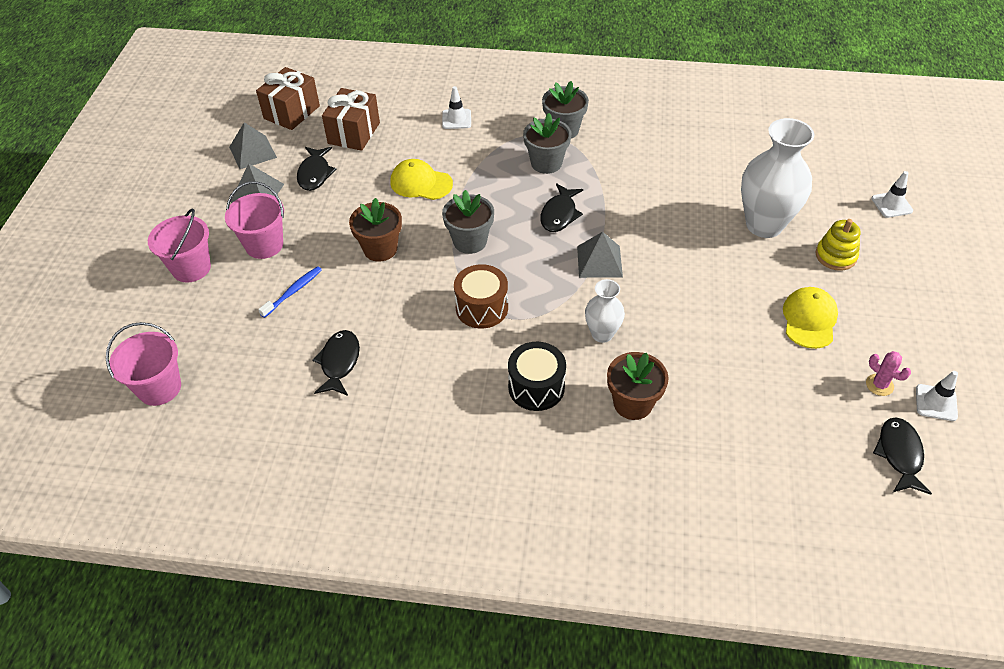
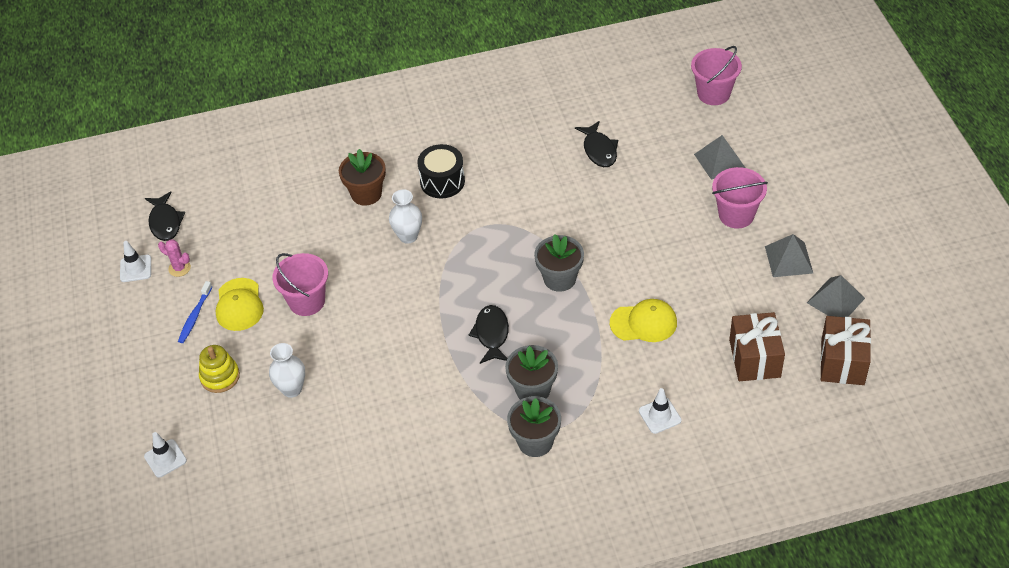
camera: 160 degrees right, 0 degrees up
pink bucket [148,208,211,282] -> pink bucket moved to [273,253,328,316]
blue toothbrush [258,266,322,318] -> blue toothbrush moved to [178,281,212,343]
black fish [297,147,336,191] -> none
brown flower pot [349,198,402,262] -> none
brown drum [454,264,508,329] -> none
grey pyramid [577,232,623,278] -> grey pyramid moved to [694,135,745,180]
white vase [741,118,814,238] -> white vase [269,343,305,398], size x0.54

